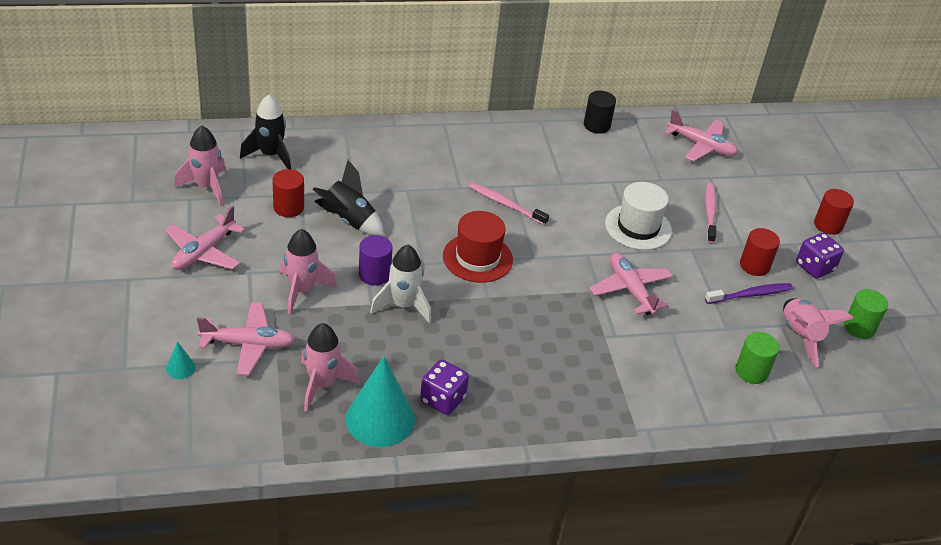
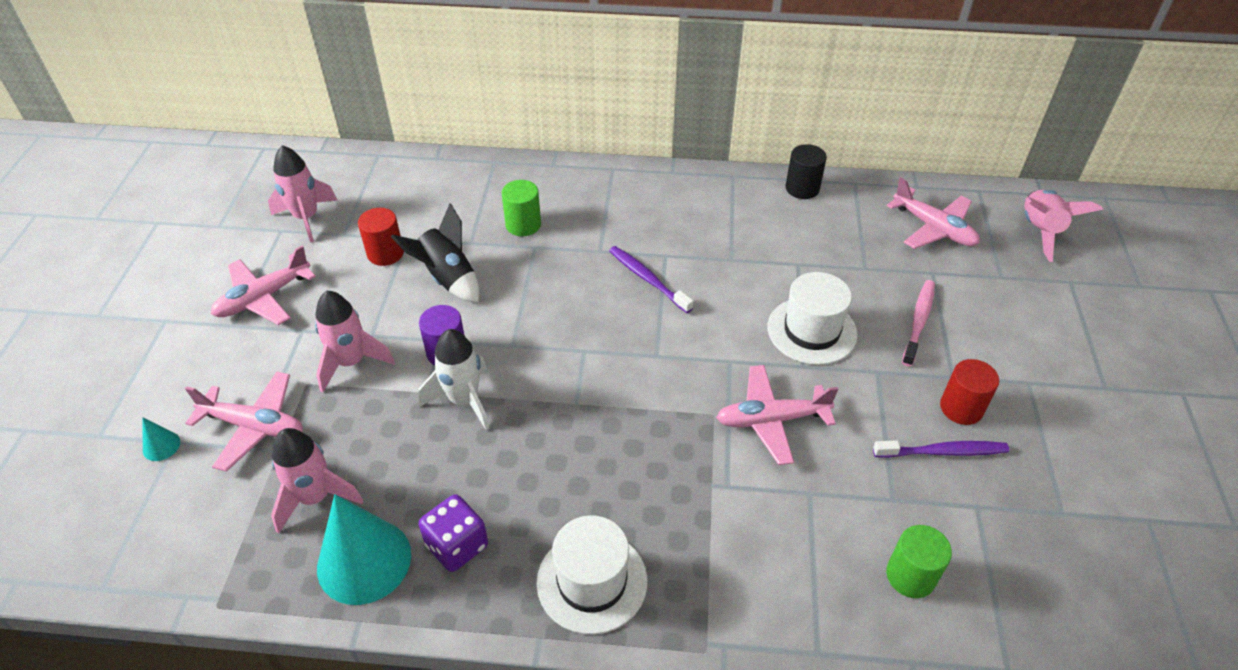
camera: 20 degrees right, 5 degrees up
black rocket [240,95,291,169] -> none
red hat [443,211,513,283] -> none
pink toothbrush [469,182,549,225] -> purple toothbrush [609,246,694,313]
pink plane [590,253,673,315] -> pink plane turned 90 degrees counterclockwise [716,365,839,465]
pink rocket [783,298,854,367] -> pink rocket moved to [1025,190,1103,262]
purple dice [796,233,844,279] -> none
red cylinder [814,189,854,235] -> none
green cylinder [844,289,888,339] -> green cylinder moved to [502,180,541,236]
none -> white hat [537,515,647,634]

